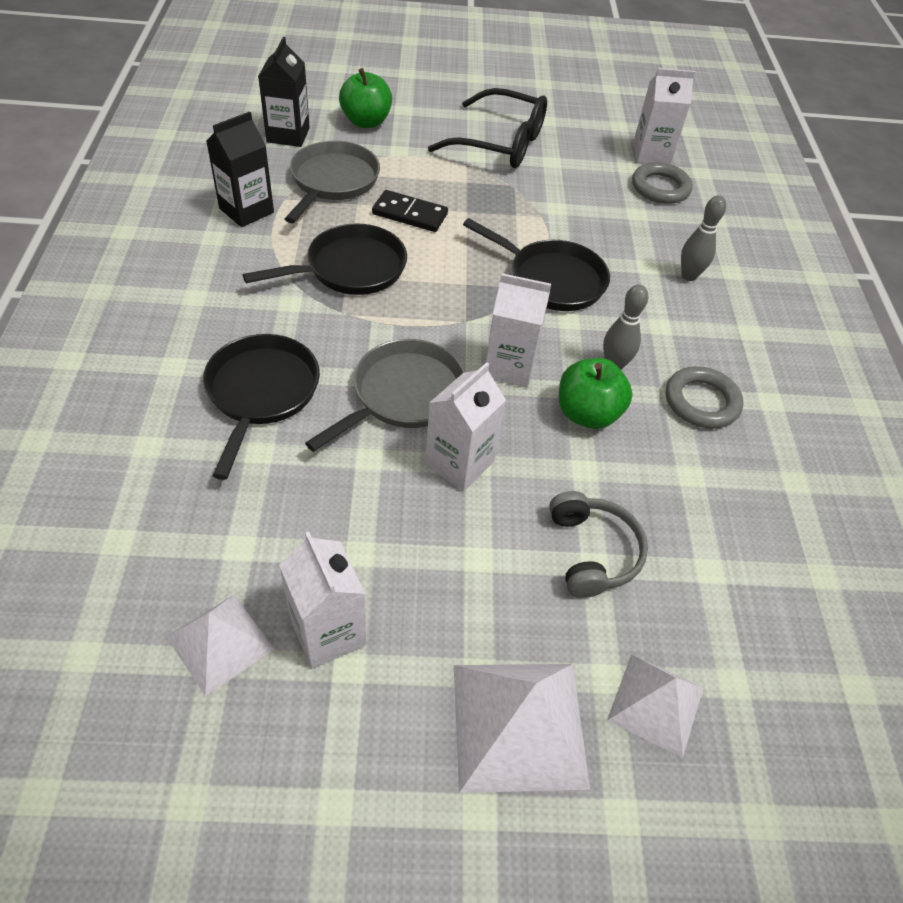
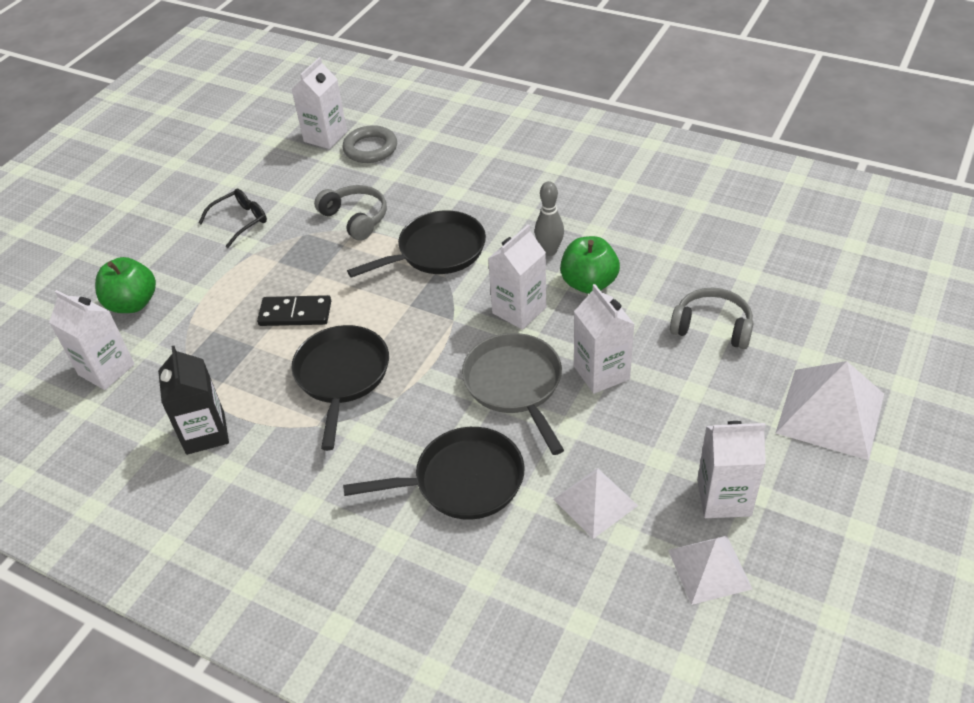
camera: 55 degrees left, 5 degrees down
black pan [203,334,320,480] -> black pan turned 135 degrees clockwise [343,427,525,520]
black carton [258,37,310,147] -> white carton [49,290,135,390]
grey pan [285,141,380,223] -> none
black domino [372,190,448,232] -> black domino turned 45 degrees clockwise [257,295,331,326]
black glasses [428,88,547,168] -> black glasses [199,189,267,248], size x0.54
white pyramid [607,654,703,758] -> white pyramid moved to [553,468,638,539]
grey ring [666,366,743,429] -> none
grey bowling pin [681,195,726,281] -> none
none -> grey headphones [314,185,387,241]

